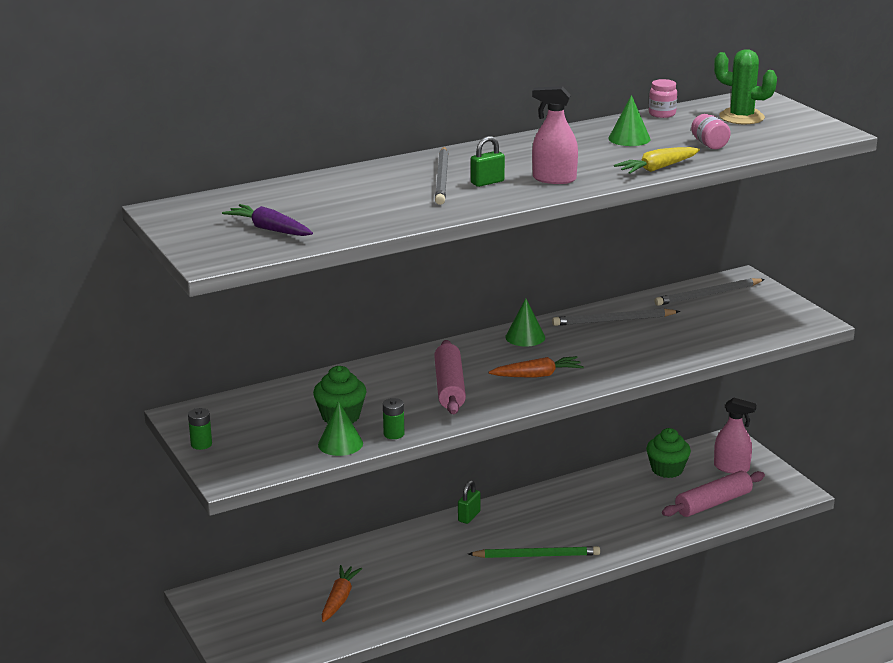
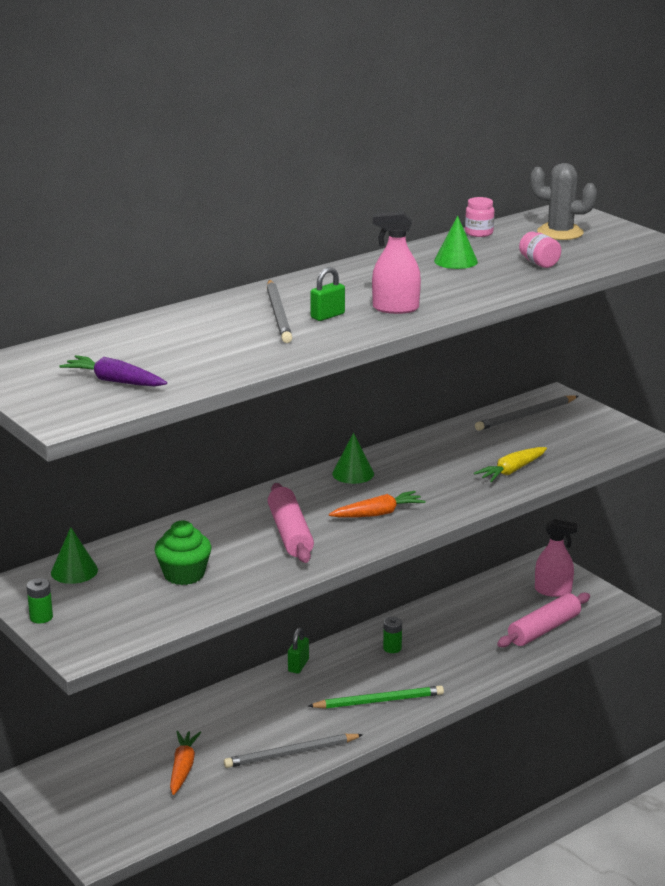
camera: 10 degrees left, 0 degrees up
green cone [318,401,363,456] -> green cone moved to [51,527,98,584]
green battery [383,398,404,439] -> green battery moved to [383,617,402,653]
grey pencil [552,308,680,326] -> grey pencil moved to [224,734,363,768]
yellow carrot [614,147,700,174] -> yellow carrot moved to [474,447,547,482]
green cupcake [646,428,691,478] -> none
green cactus [714,49,777,125] -> grey cactus [530,163,597,240]

